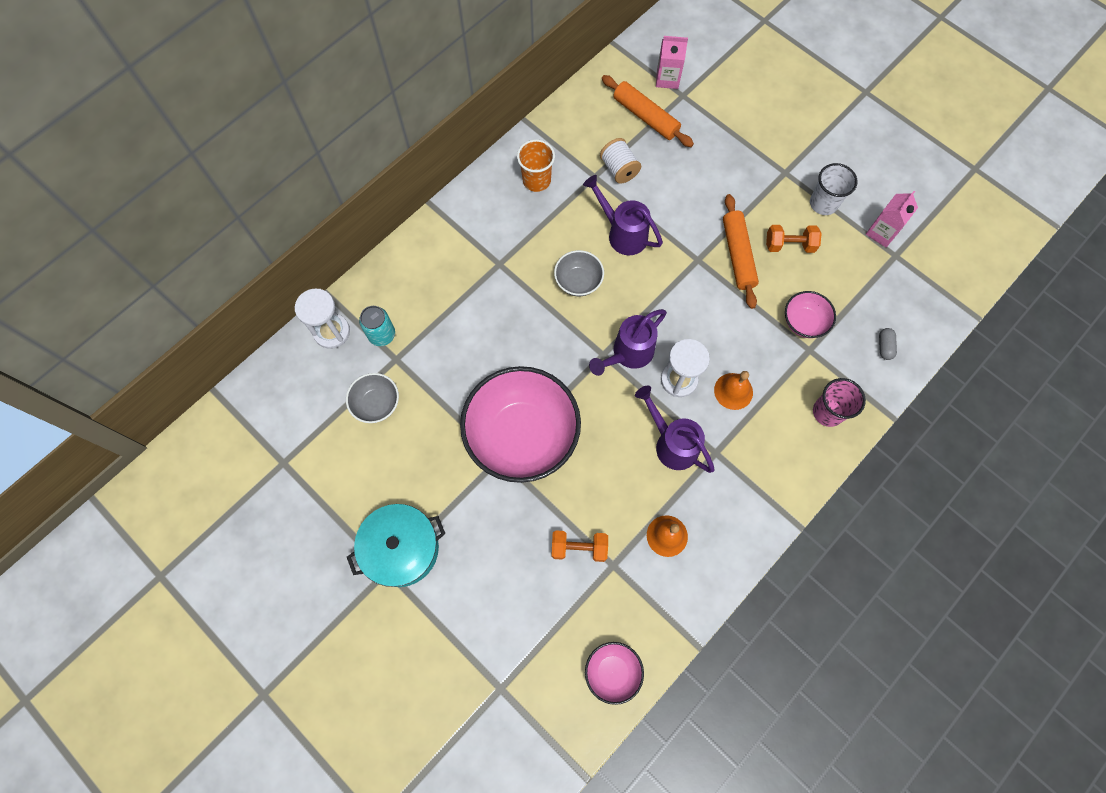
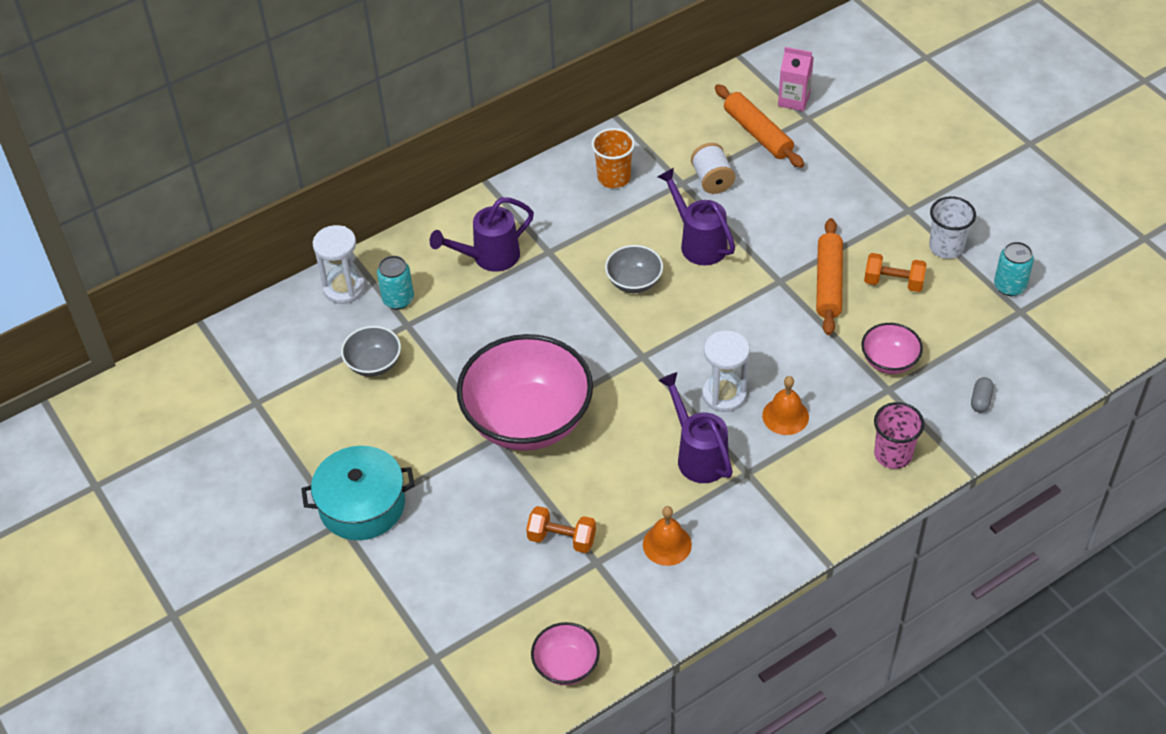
camera: 15 degrees right, 20 degrees down
purple watering can [589,309,667,376] -> purple watering can moved to [430,197,534,272]
pink carton [866,191,918,247] -> turquoise can [994,242,1034,296]

